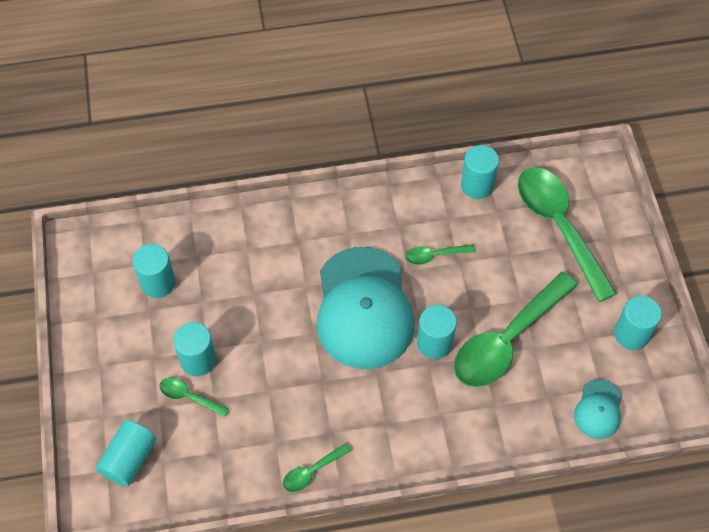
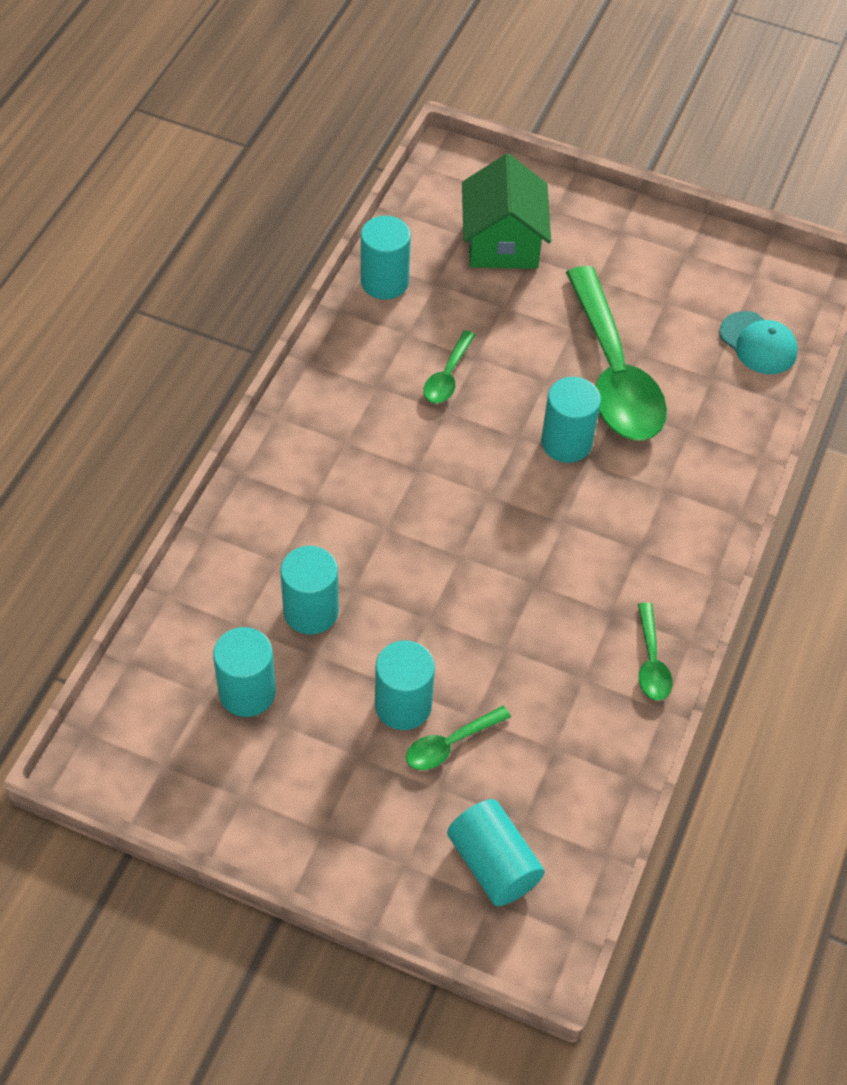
camera: 60 degrees left, 5 degrees down
turquoise cap [317,247,415,369] -> none
green spoon [518,167,617,302] -> green house [462,154,551,269]
turquoise cylinder [614,296,661,350] -> turquoise cylinder moved to [280,546,339,635]

